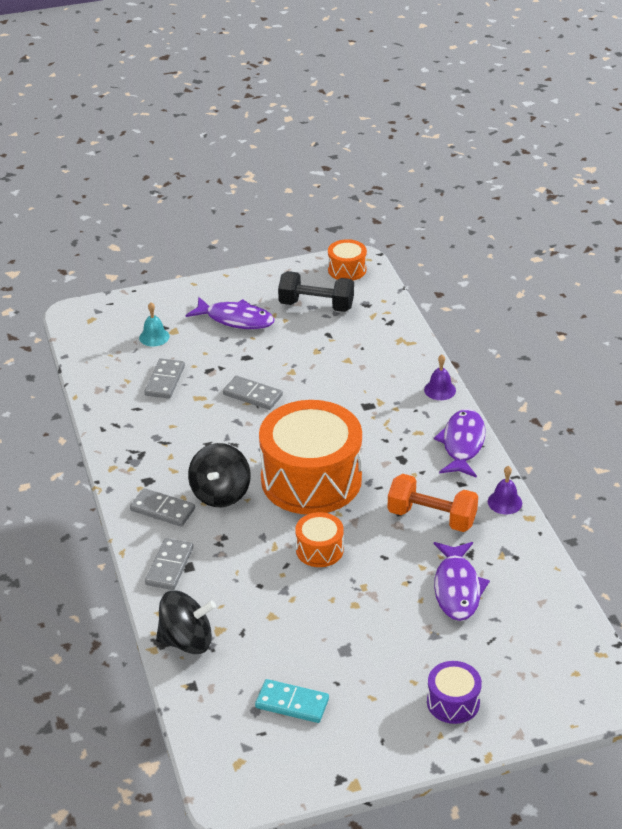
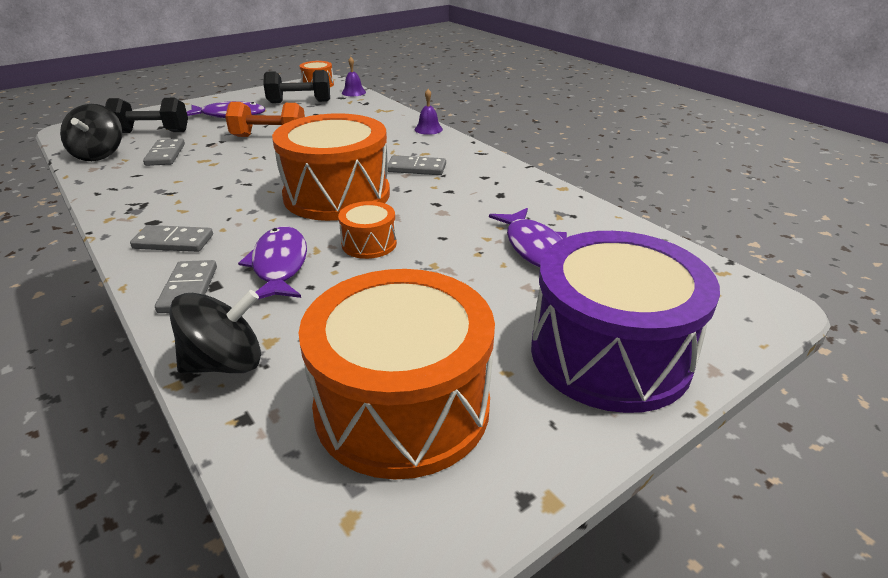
camera: 20 degrees left, 5 degrees down
turquoise bell [139,302,170,346] -> black dumbbell [105,98,188,133]
black spinning top [188,443,251,507] -> black spinning top moved to [60,104,122,161]
grey domino [223,376,283,410] -> grey domino moved to [388,155,446,175]
turquoise domino [255,679,329,723] -> orange drum [299,269,495,480]
orange dumbbell [387,474,478,532] -> orange dumbbell moved to [225,102,305,137]
purple drum [427,661,482,724] -> purple drum [531,231,720,413], size x2.22
purple fish [434,409,485,478] -> purple fish moved to [238,226,307,299]
purple bell [488,466,522,514] -> purple bell moved to [342,57,366,96]

